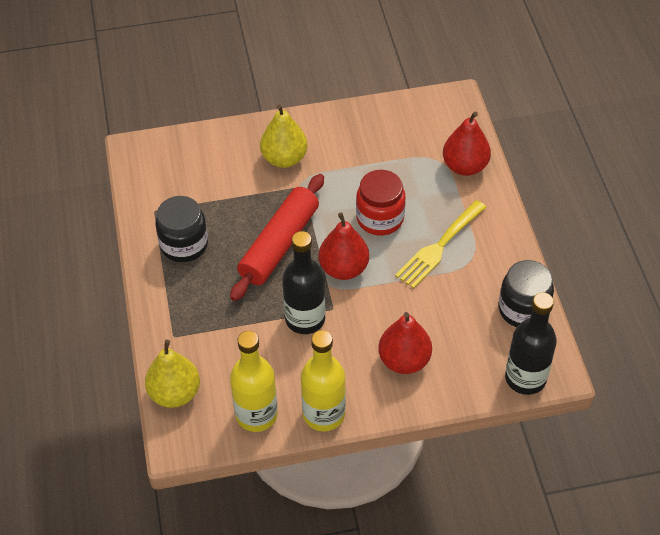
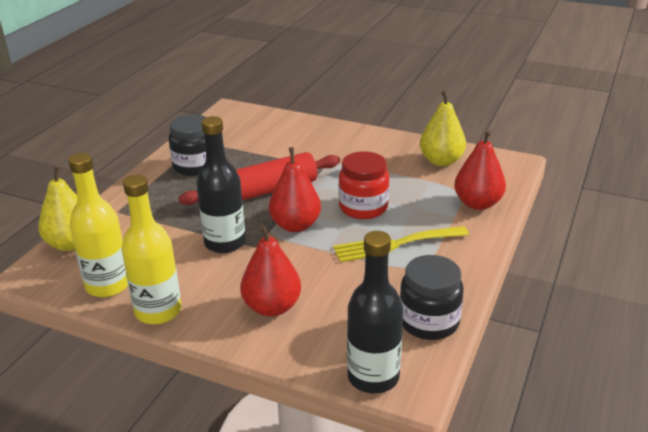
camera: 35 degrees right, 20 degrees down
yellow pear [260,105,308,168] -> yellow pear moved to [420,90,466,166]

